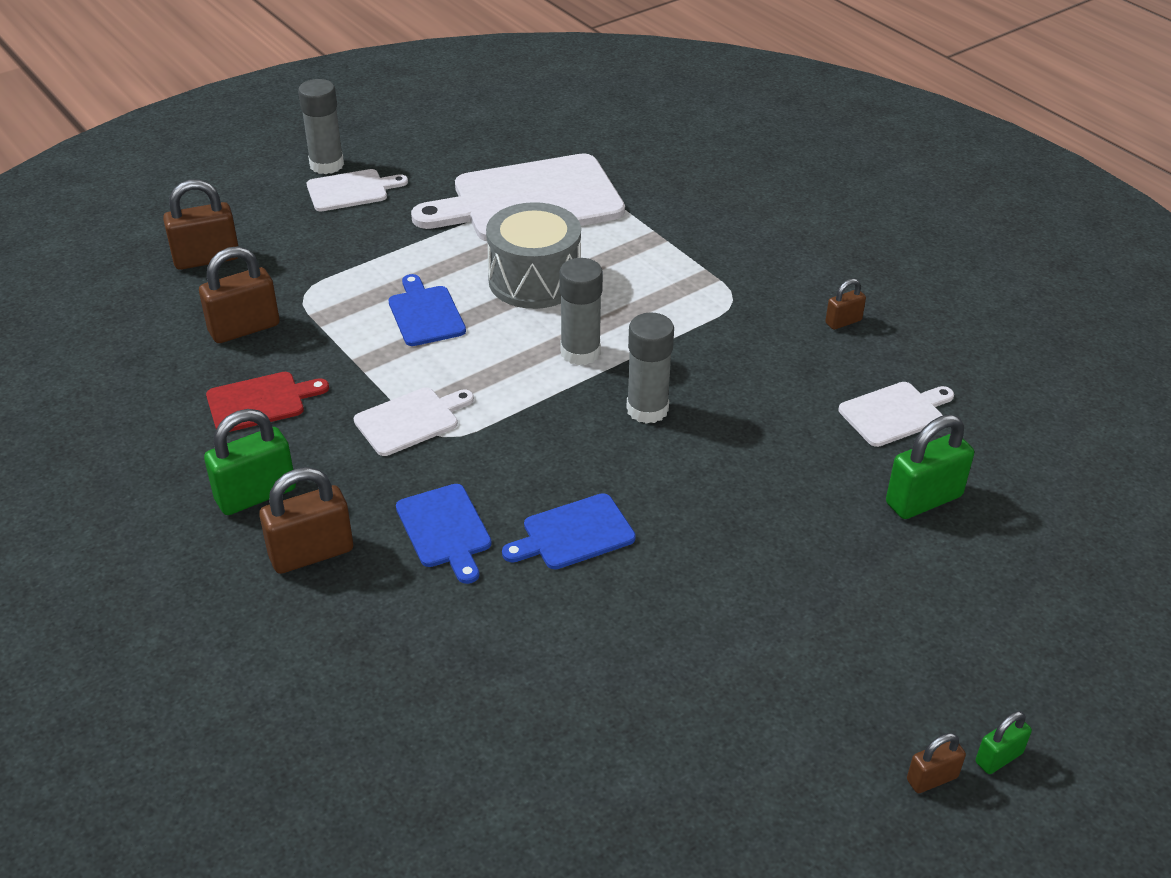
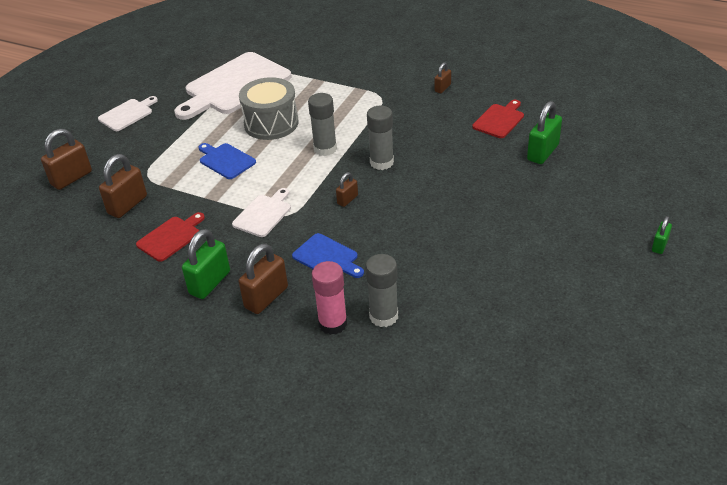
camera: 25 degrees left, 0 degrees up
grey glue stick [298,79,344,174] -> grey glue stick moved to [366,254,398,327]
blue cutting board [502,493,636,569] -> none
white cutting board [839,382,954,447] -> red cutting board [472,100,524,138]
brown padlock [907,733,966,793] -> brown padlock moved to [336,172,358,207]
none -> pink glue stick [312,261,347,335]

